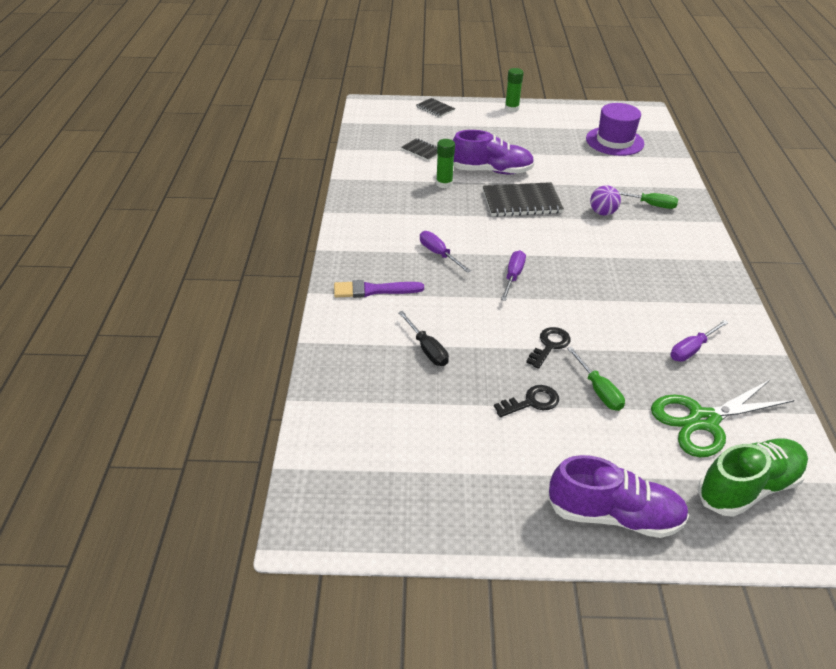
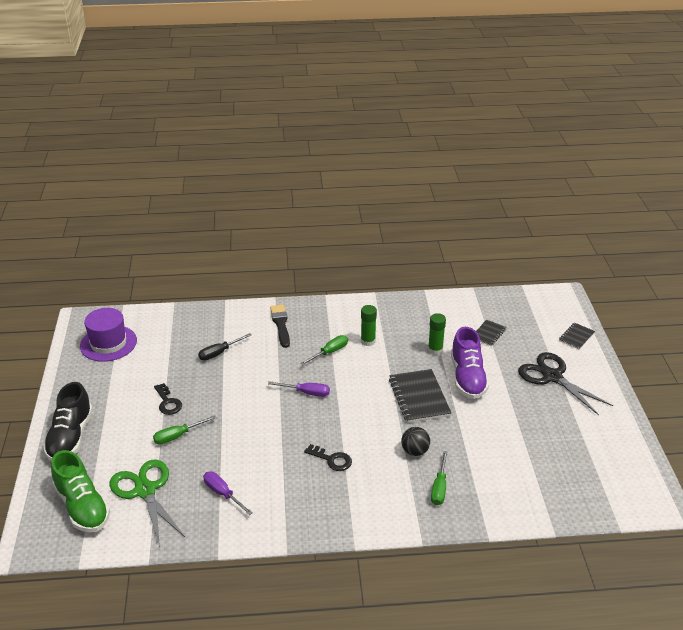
camera: 85 degrees right, 5 degrees down
purple brush [334,280,424,298] -> black brush [270,305,290,348]
purple screwdriver [420,231,471,273] -> green screwdriver [300,335,348,365]
green glue stick [505,68,524,112] -> green glue stick moved to [361,305,377,346]
black key [526,327,571,369] -> black key moved to [304,444,352,471]
purple shoe [547,455,689,538] -> black shoe [43,382,93,461]
purple hat [586,103,644,156] -> purple hat moved to [80,308,137,362]
purple ball [590,185,621,216] -> black ball [401,427,430,456]
none -> black scissors [518,352,613,415]

